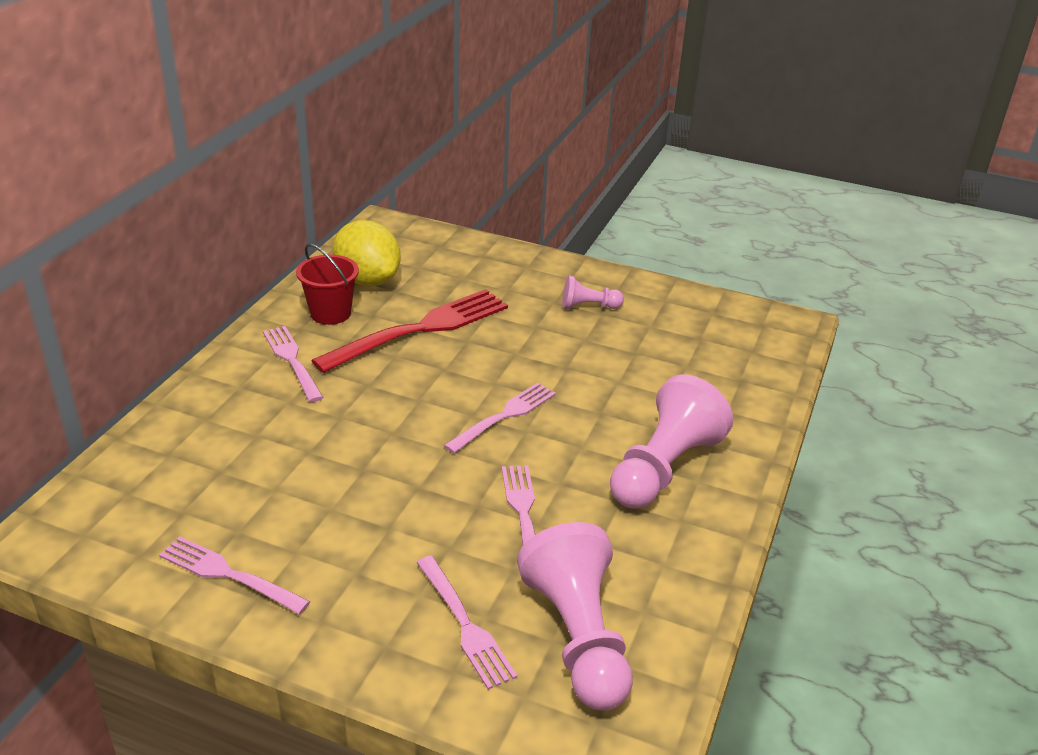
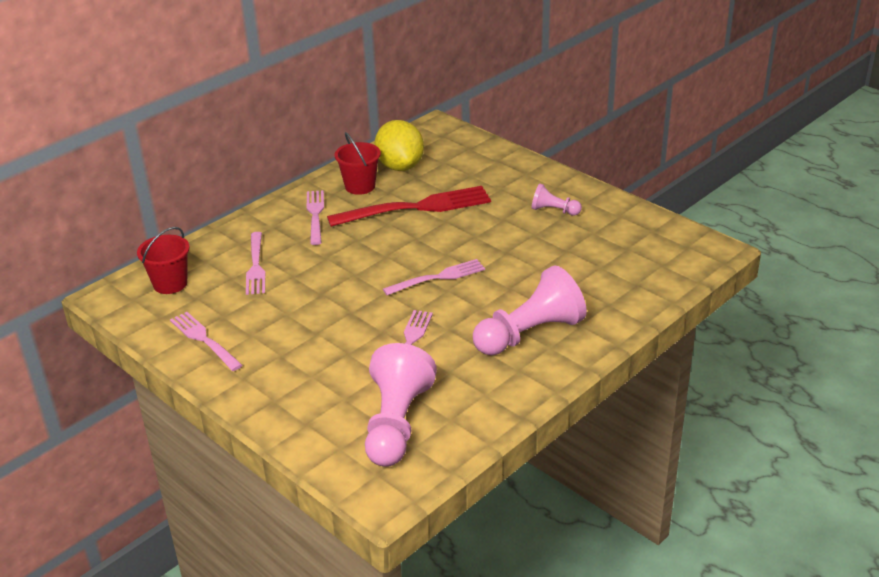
camera: 25 degrees right, 0 degrees up
pink fork [416,556,517,690] -> pink fork moved to [246,232,265,295]
none -> red bucket [137,227,190,294]

